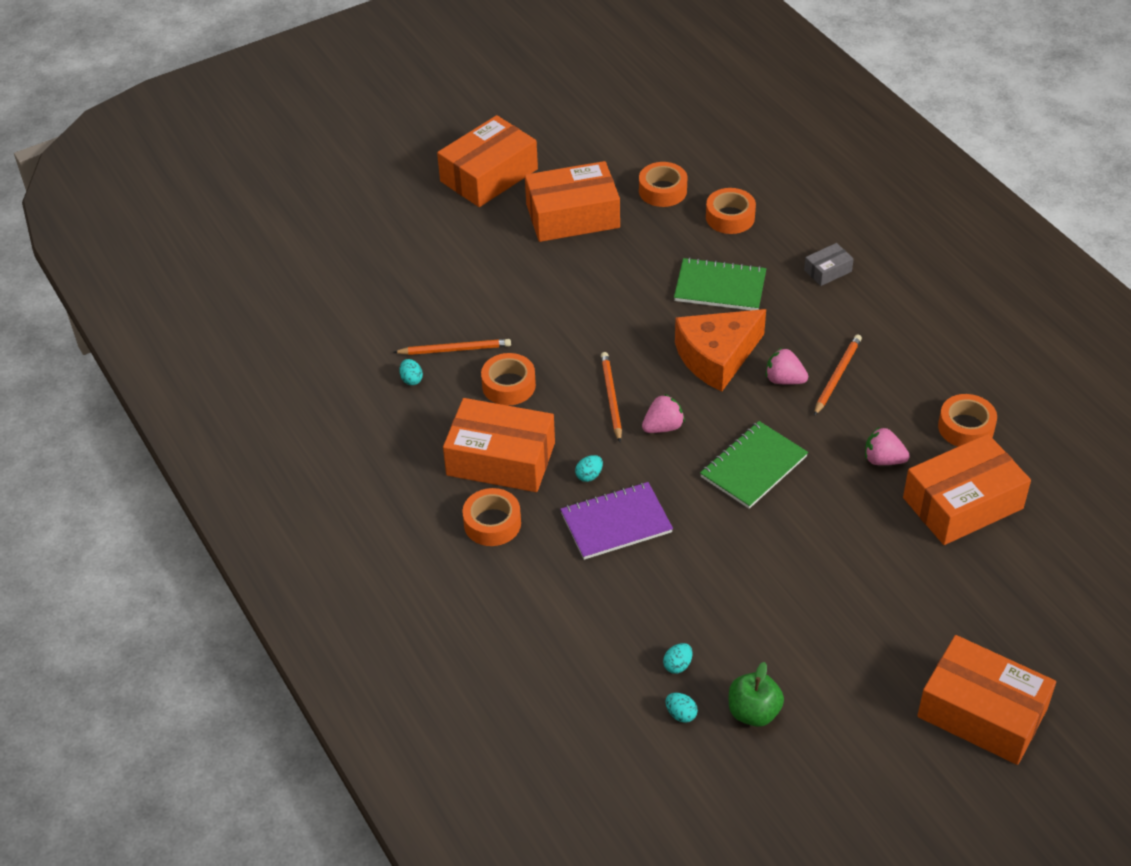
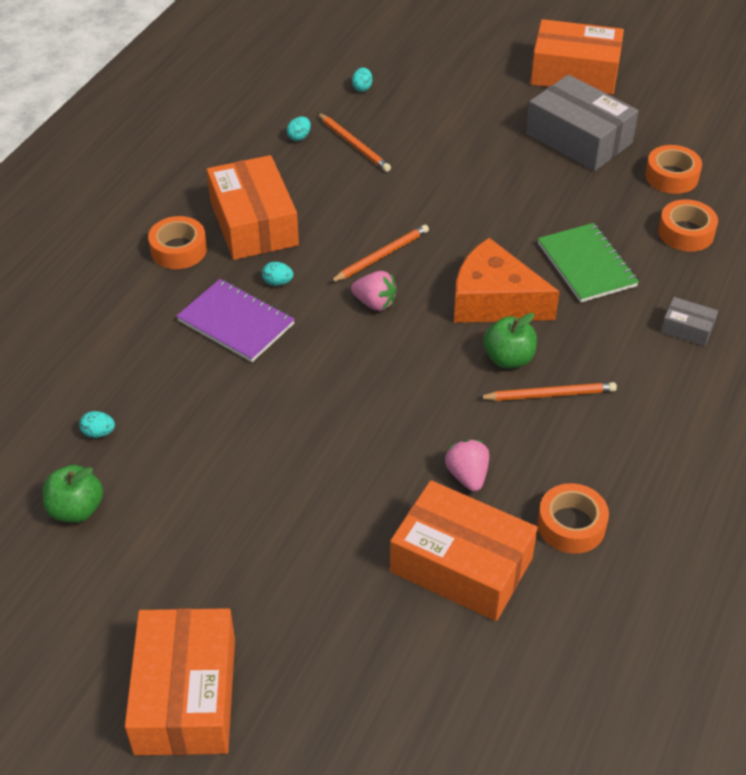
camera: 55 degrees right, 0 degrees up
orange tape [481,353,536,405] -> none
orange box [525,161,620,242] -> grey box [526,75,639,171]
turquoise egg [666,693,698,723] -> turquoise egg moved to [352,67,372,92]
green notebook [700,421,808,509] -> none
pink strawberry [766,348,808,385] -> green apple [483,313,537,368]

